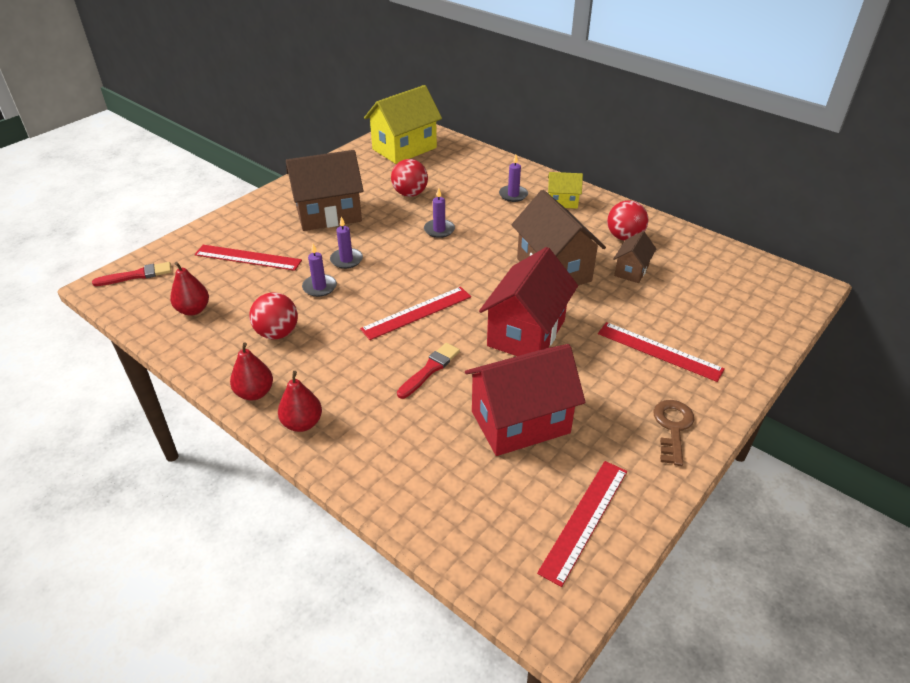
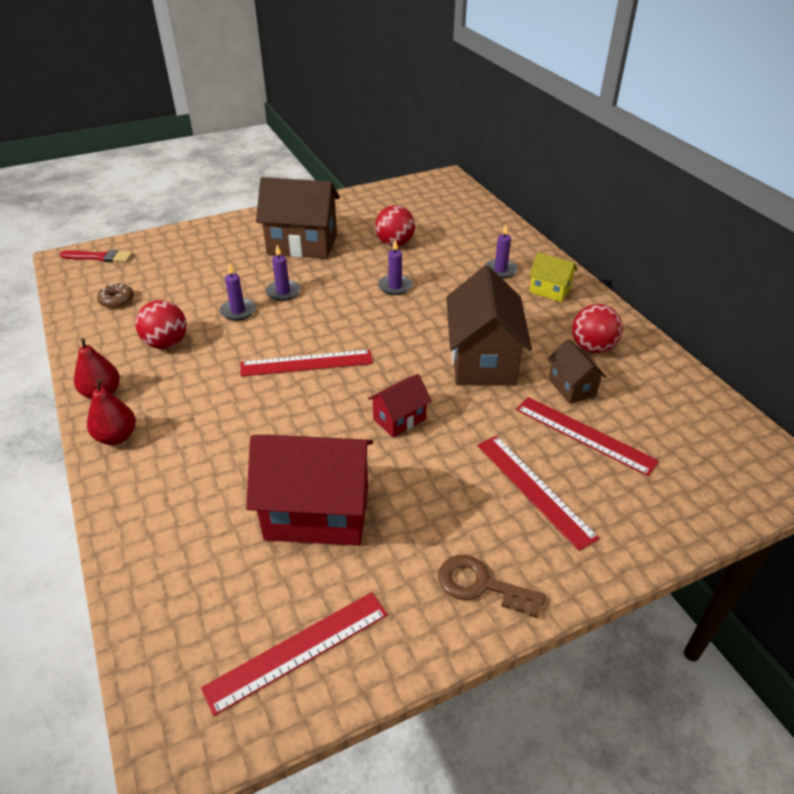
camera: 25 degrees right, 0 degrees up
red pear [170,262,209,316] -> brown donut [97,283,134,308]
red ruler [194,245,302,271] -> red ruler moved to [516,397,659,476]
yellow house [364,85,442,164] -> none
red brush [397,343,460,399] -> none
red house [479,247,578,356] -> red house [368,374,432,437], size x0.51
brown house [613,231,656,283] -> brown house turned 75 degrees counterclockwise [547,339,607,404]
brown key [653,400,694,466] -> brown key turned 105 degrees counterclockwise [438,555,545,618]

